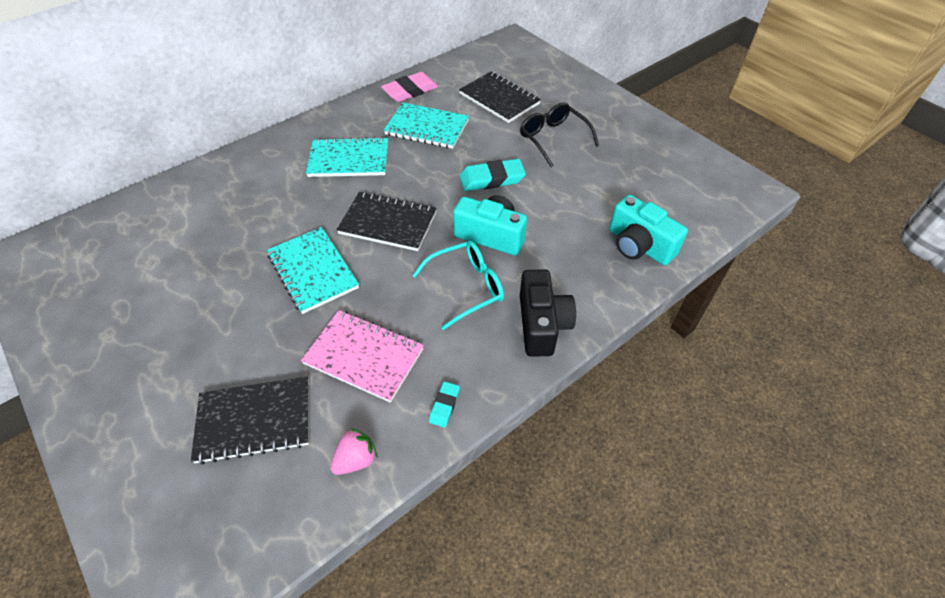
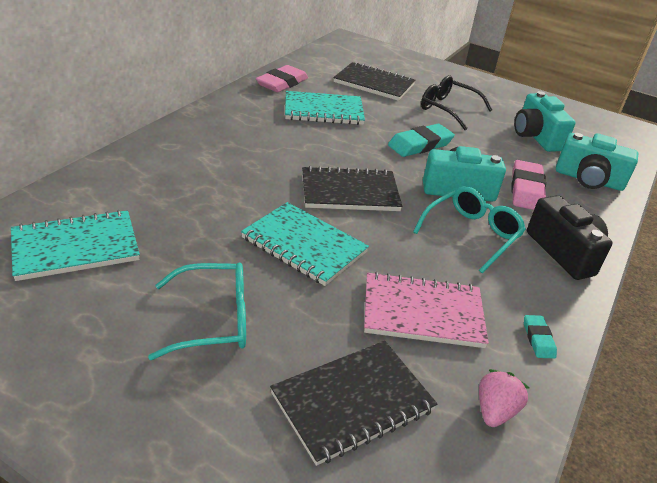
camera: 25 degrees left, 15 degrees down
turquoise notebook [306,137,388,177] -> turquoise notebook moved to [11,210,140,281]
none -> turquoise glasses [148,263,246,360]
none -> pink eraser [511,160,546,210]
none -> turquoise camera [514,91,576,152]

